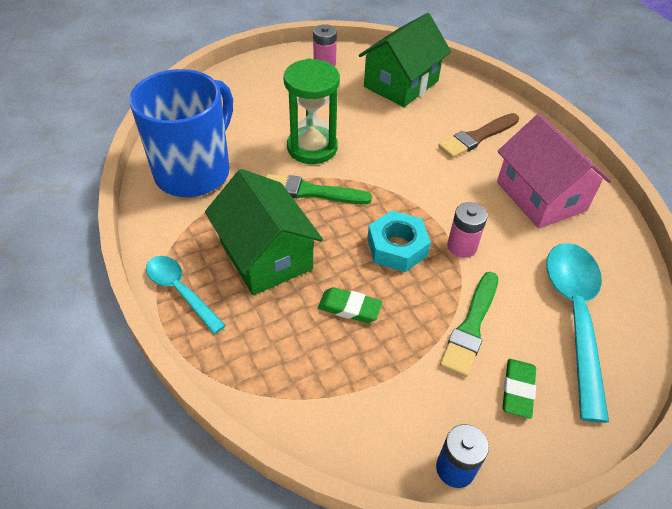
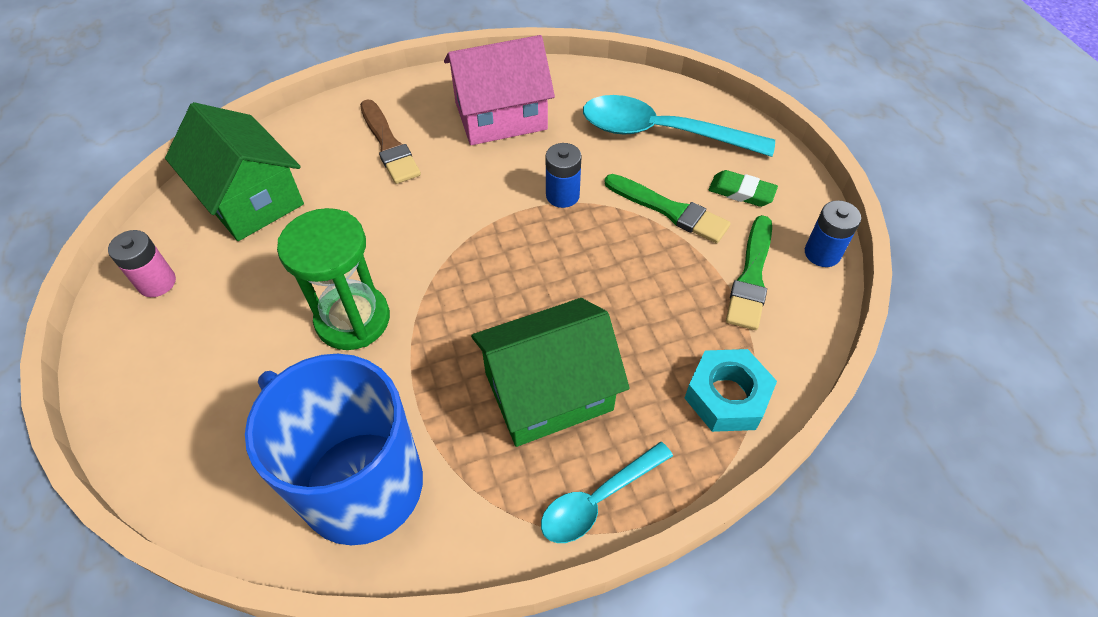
camera: 80 degrees left, 5 degrees up
green brush [266,174,372,204] -> green brush moved to [726,215,772,330]
green eraser [318,287,382,323] -> none
turquoise nut [367,211,431,272] -> turquoise nut moved to [685,349,777,432]
pink battery [447,202,488,258] -> blue battery [546,143,582,208]

